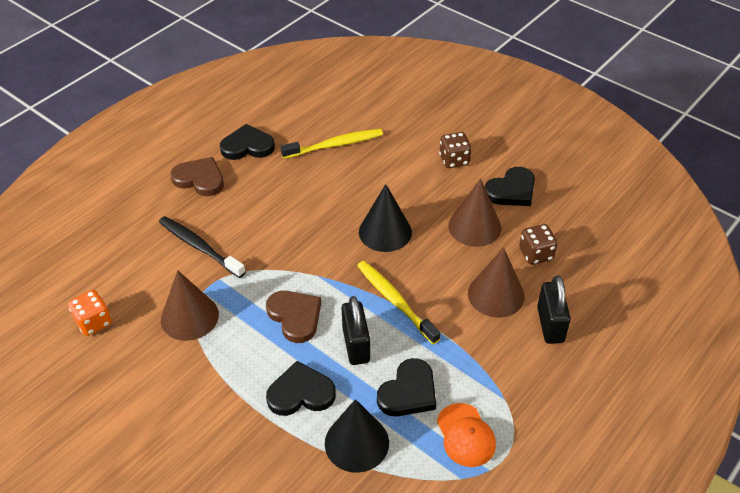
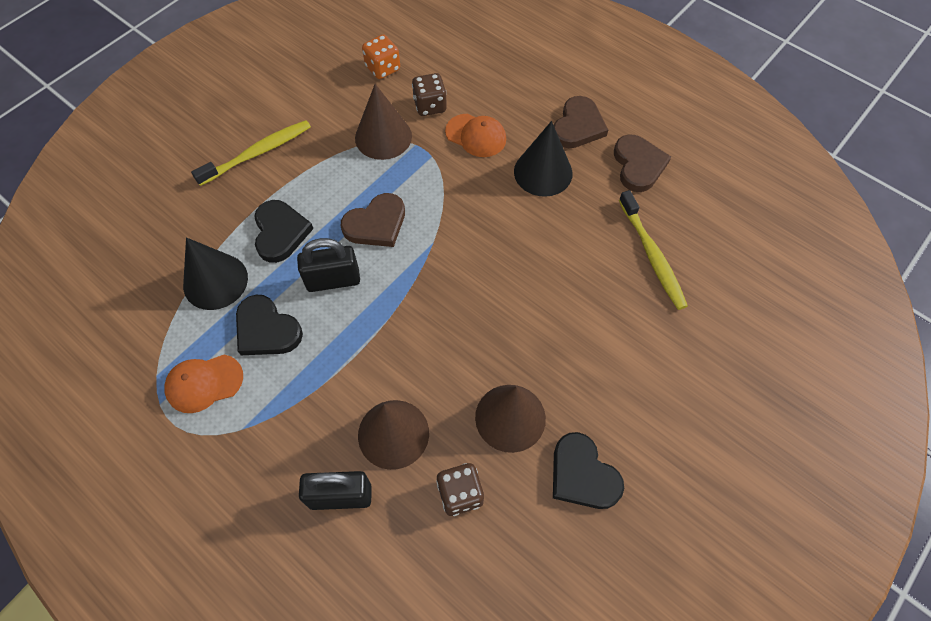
camera: 90 degrees right, 15 degrees up
black toothbrush [159,216,246,278] -> orange cap [445,114,506,157]
black heart [220,124,275,160] -> brown heart [614,134,671,192]
yellow toothbrush [357,261,440,344] -> yellow toothbrush moved to [191,120,311,186]
black cone [359,184,412,252] -> black cone moved to [514,121,572,197]
brown dice [439,132,471,168] -> brown dice moved to [412,73,447,116]

